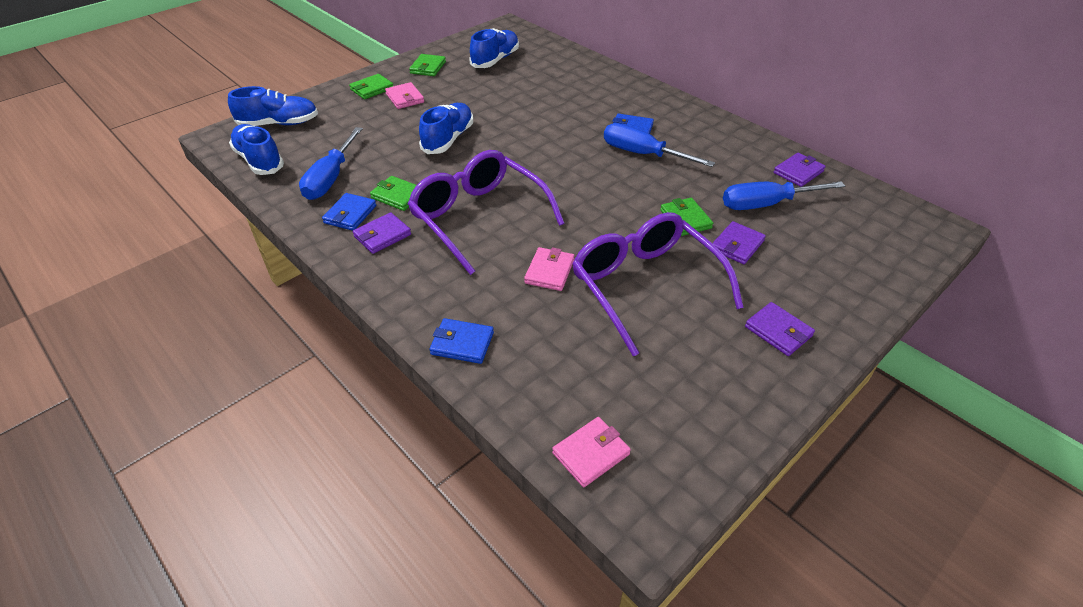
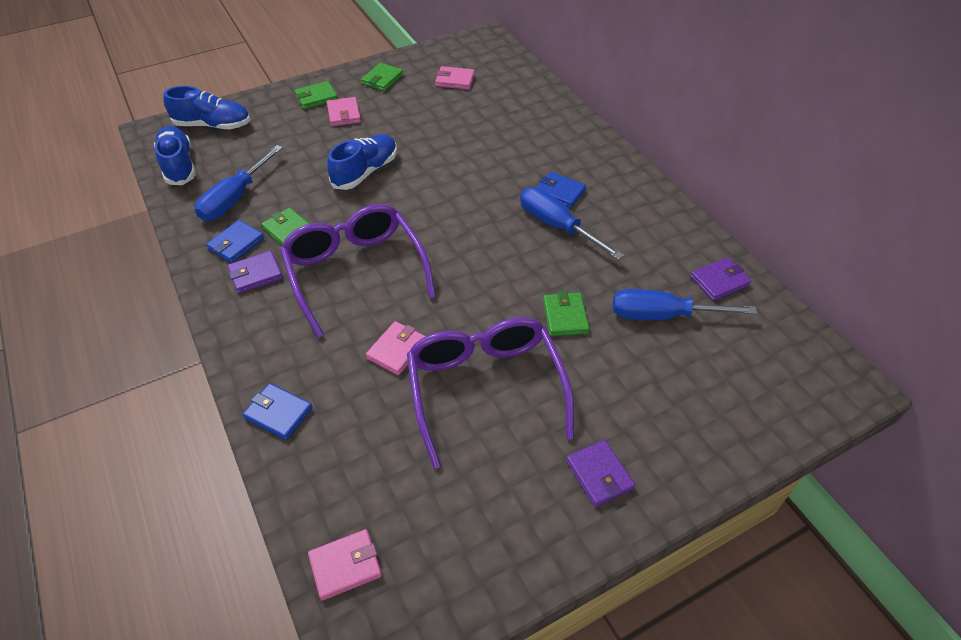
camera: 15 degrees right, 5 degrees up
blue shoe [470,28,519,68] -> pink wallet [435,66,475,90]
purple wallet [712,221,766,264] -> none

